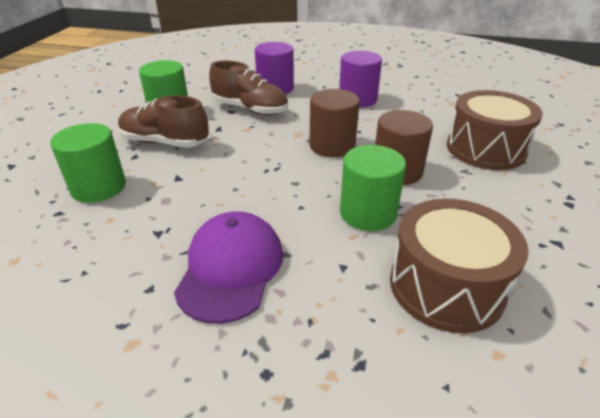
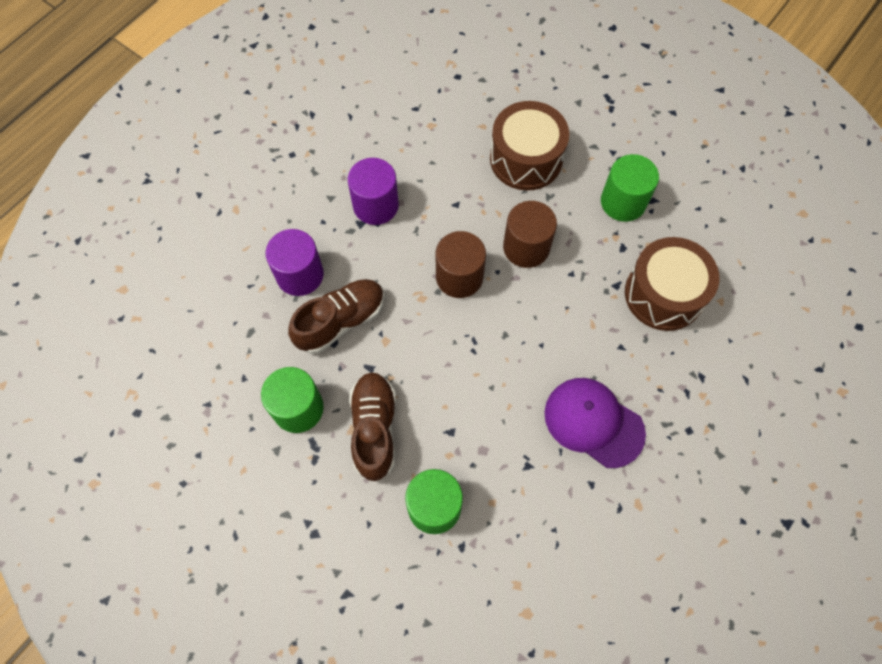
camera: 65 degrees left, 30 degrees up
brown shoe [118,96,209,148] -> brown shoe turned 135 degrees clockwise [349,372,396,481]
green cylinder [340,145,406,231] -> green cylinder moved to [601,154,659,222]

